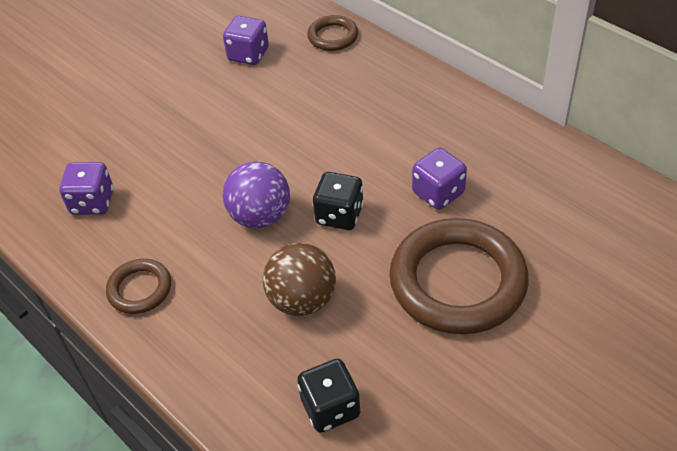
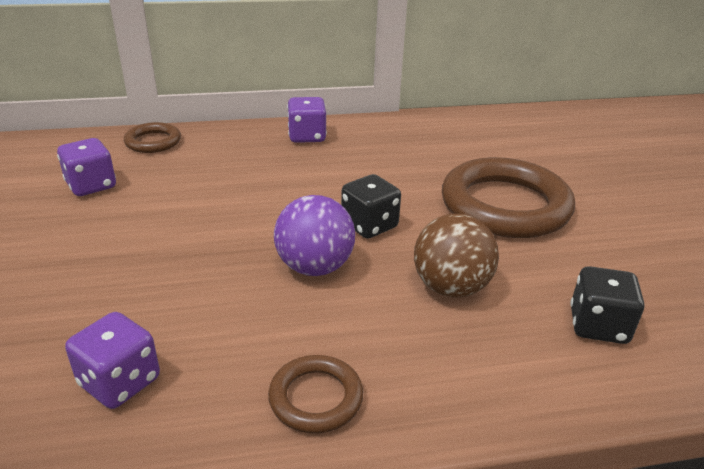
camera: 60 degrees left, 15 degrees down
purple dice [412,148,467,210] -> purple dice moved to [287,97,327,143]

